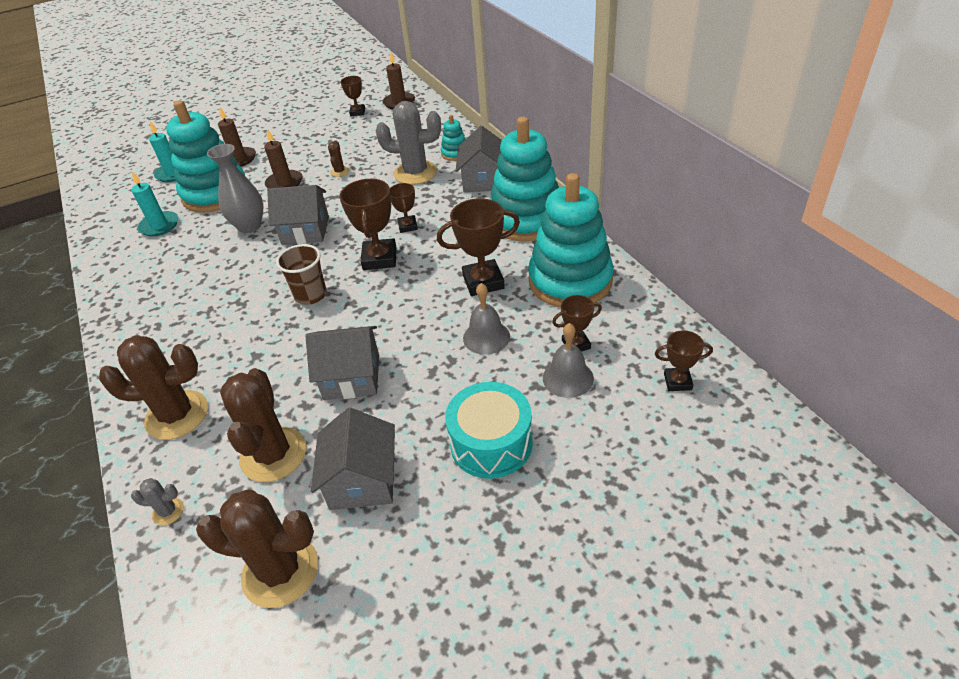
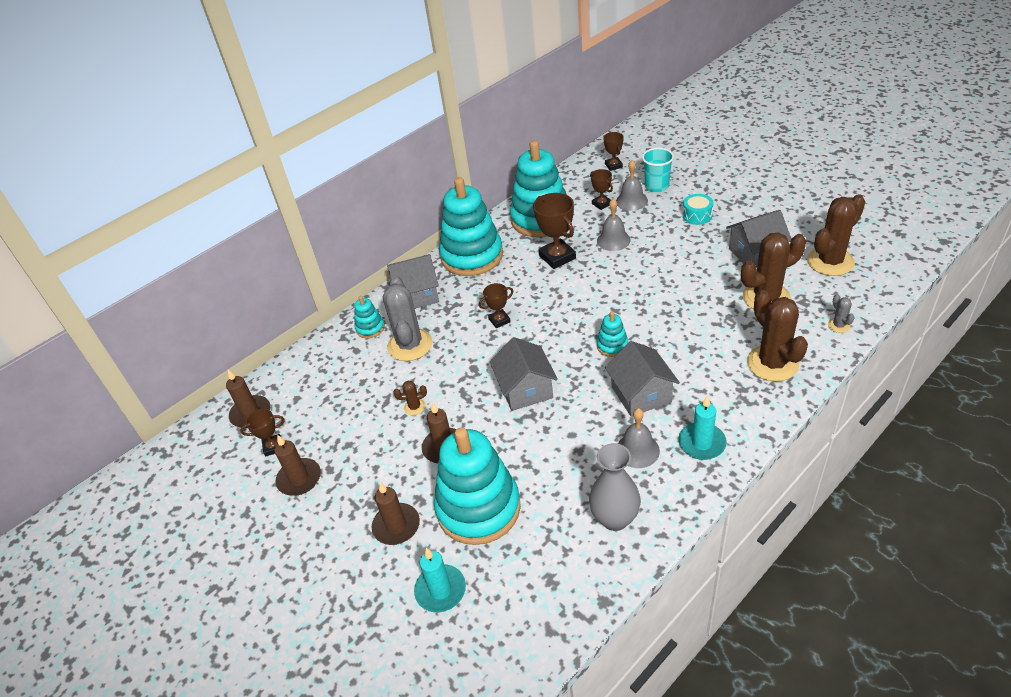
camera: 105 degrees left, 0 degrees up
turquoise candle [132,171,178,237] -> turquoise candle moved to [678,395,727,460]
brown cactus [196,490,318,608] -> brown cactus turned 60 degrees clockwise [807,194,865,276]
grey vase [207,144,264,233] -> grey vase moved to [589,443,641,531]
brown cup [276,244,327,305] -> turquoise stacking toy [597,311,628,357]
grey house [306,326,379,400] -> grey house moved to [605,341,680,417]
brown trophy [339,179,397,270] -> none
turquoise drum [445,382,533,479] -> turquoise drum [682,194,714,225], size x0.59
none -> brown candle [274,435,321,496]
none -> grey bell [618,408,660,468]
none -> turquoise cup [642,148,674,192]

